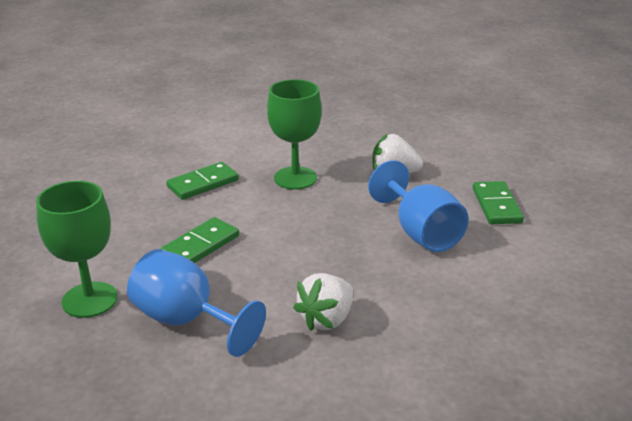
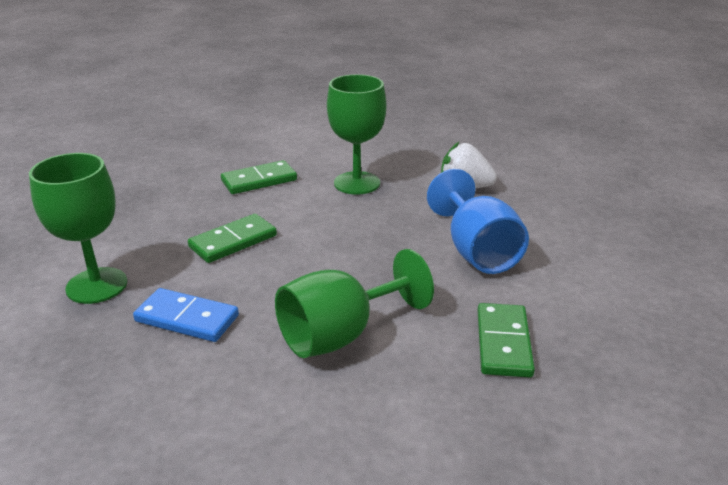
camera: 10 degrees right, 0 degrees up
blue goblet [127,249,266,357] -> blue domino [133,288,239,342]
white strawberry [293,273,353,331] -> green goblet [275,249,434,358]
green domino [473,181,524,224] -> green domino moved to [478,303,535,378]

